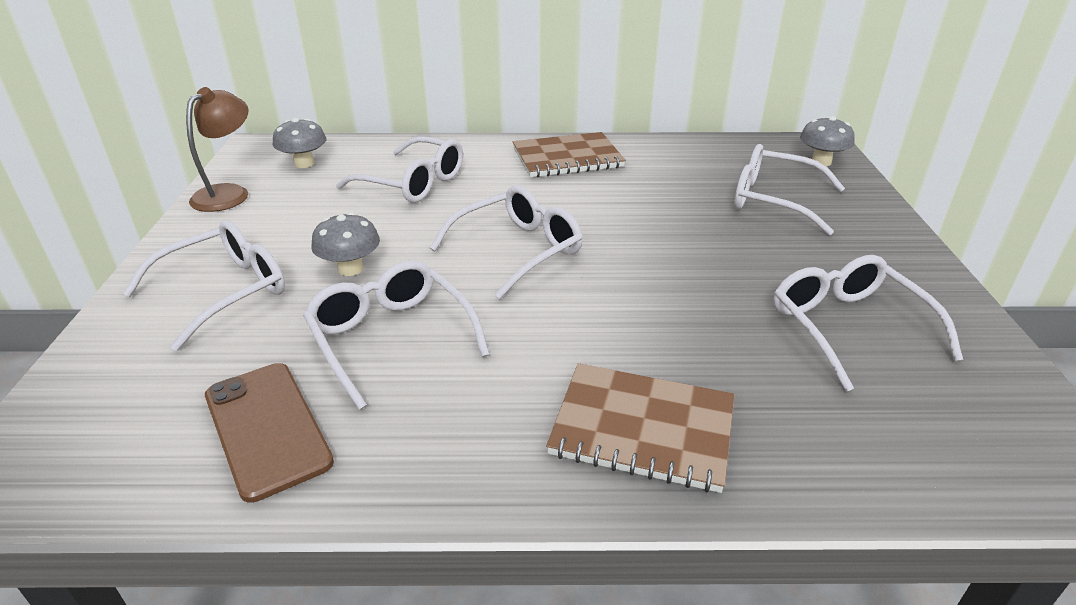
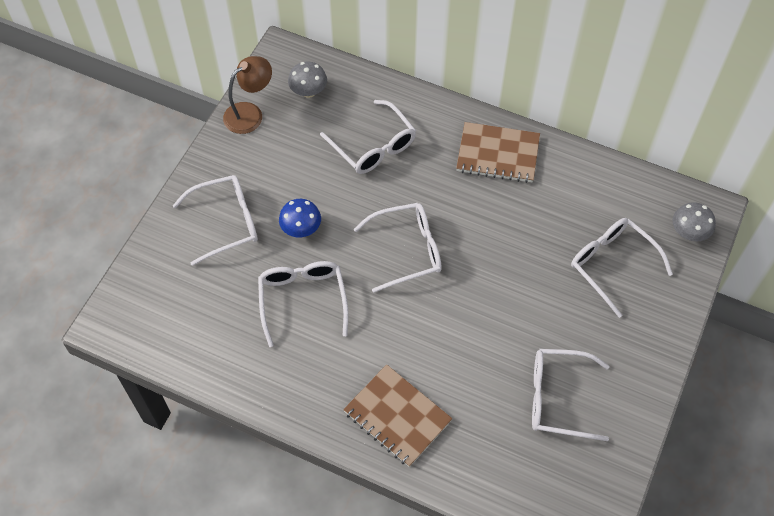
camera: 25 degrees right, 25 degrees up
brown phone [205,363,334,503] -> none
grey mushroom [311,212,380,276] -> blue mushroom [279,199,321,237]
white glasses [773,255,963,392] -> white glasses turned 90 degrees counterclockwise [532,349,609,441]

